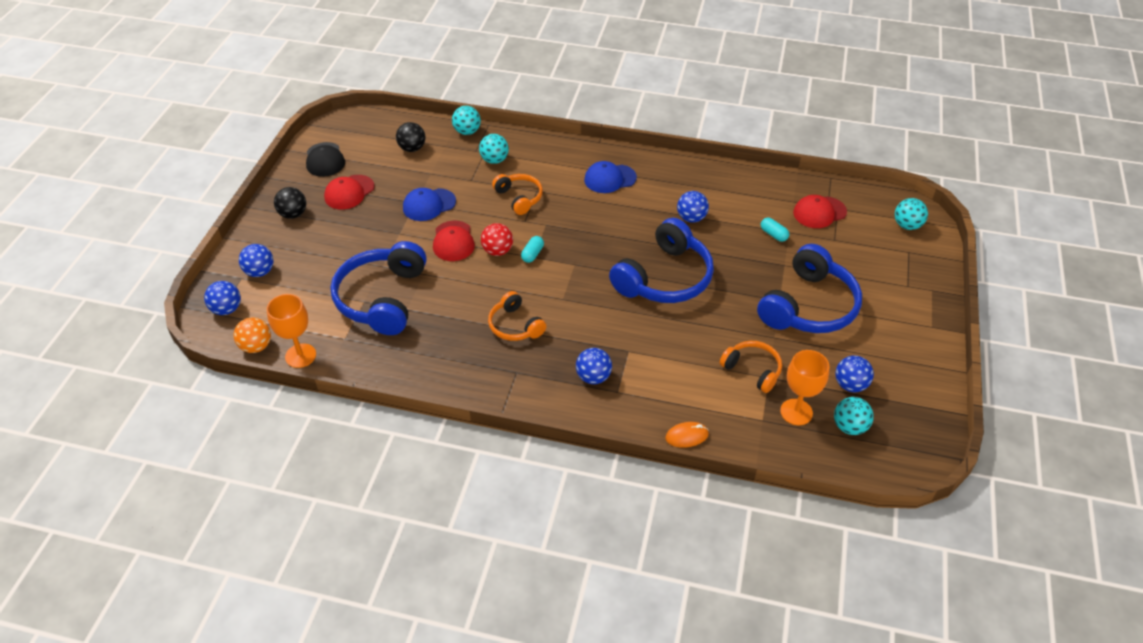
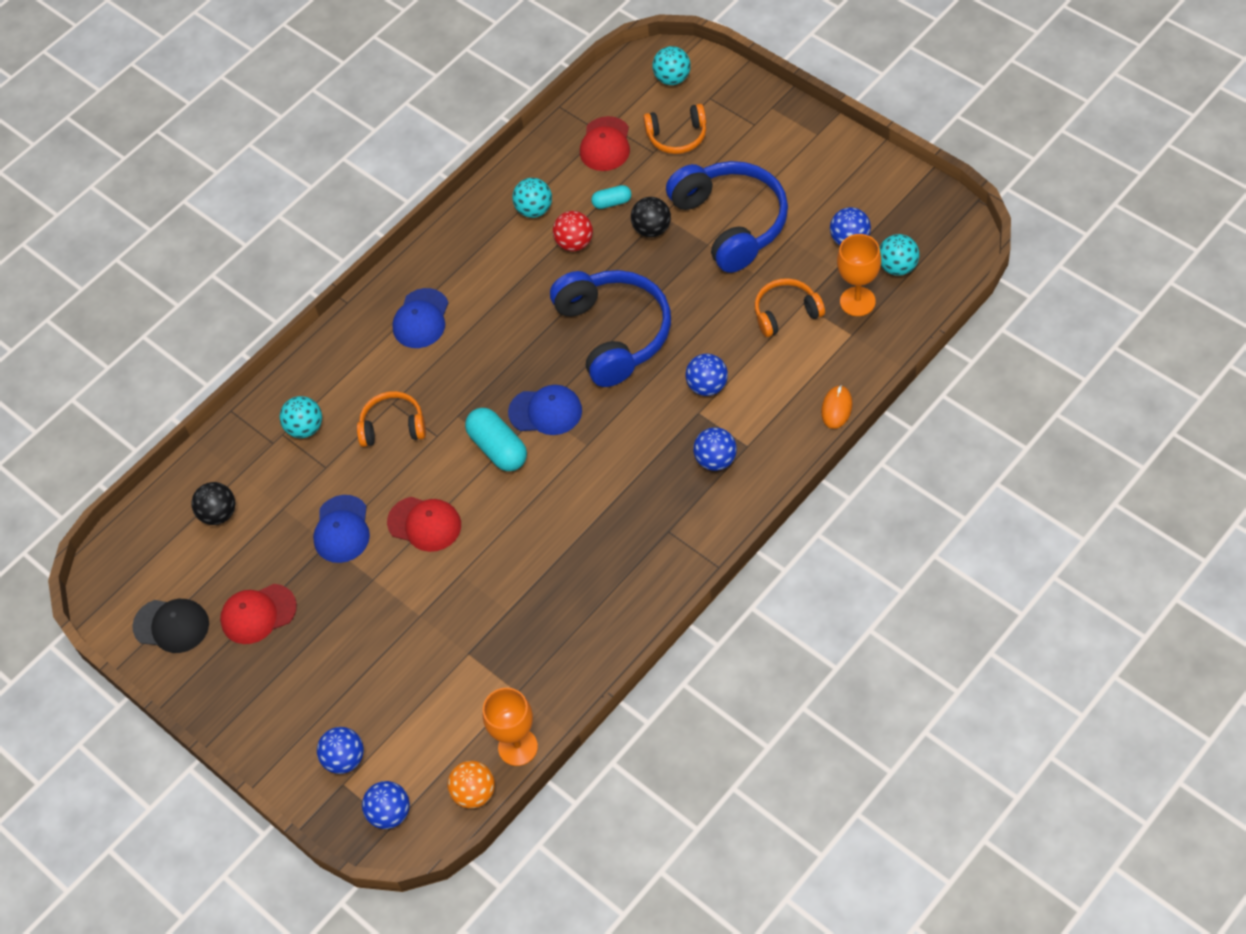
camera: 55 degrees left, 10 degrees up
black ball [274,187,306,219] -> black ball moved to [631,197,671,237]
red cap [324,175,375,210] -> red cap turned 90 degrees clockwise [220,584,297,644]
blue headphones [330,241,427,335] -> none
turquoise ball [452,106,481,135] -> turquoise ball moved to [512,178,552,218]
red ball [481,223,513,256] -> red ball moved to [553,211,593,251]
orange headphones [488,291,546,341] -> orange headphones moved to [643,104,706,154]
turquoise capsule [521,236,544,263] -> turquoise capsule [465,408,527,471], size x1.81
blue ball [677,191,709,223] -> blue ball moved to [685,354,728,396]
none -> blue cap [508,385,582,435]

